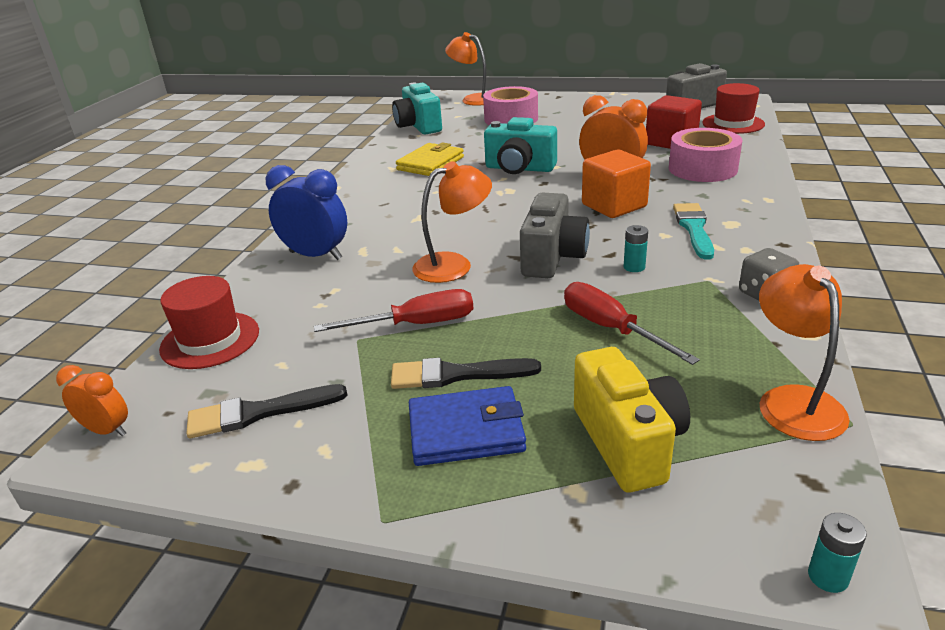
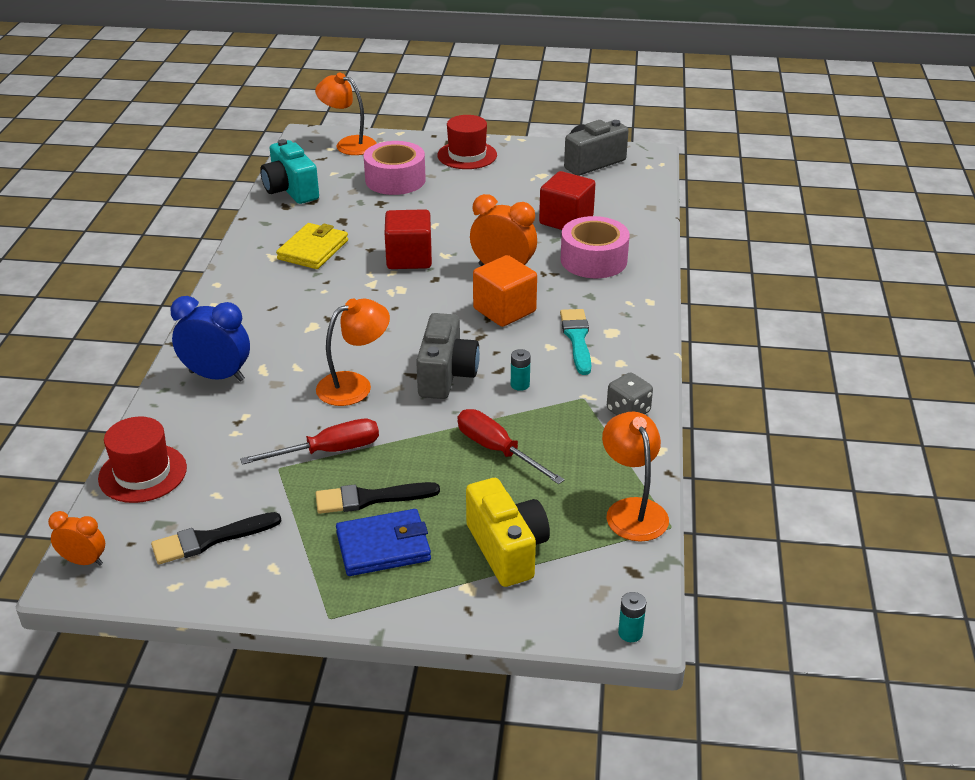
camera: 10 degrees left, 5 degrees up
turquoise camera [484,117,557,174] -> red cube [384,209,432,269]
red hat [702,83,765,134] -> red hat moved to [437,115,497,169]

